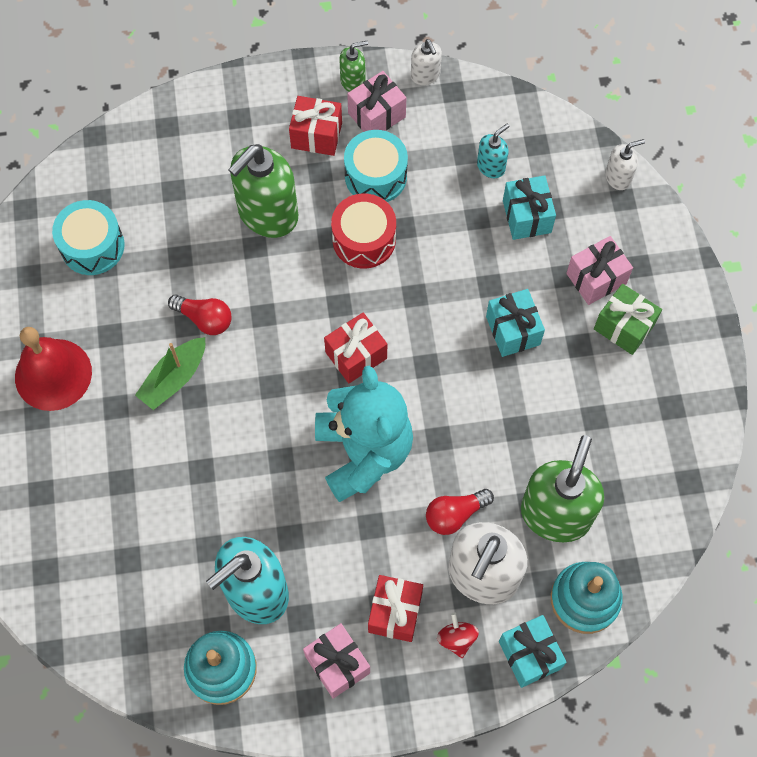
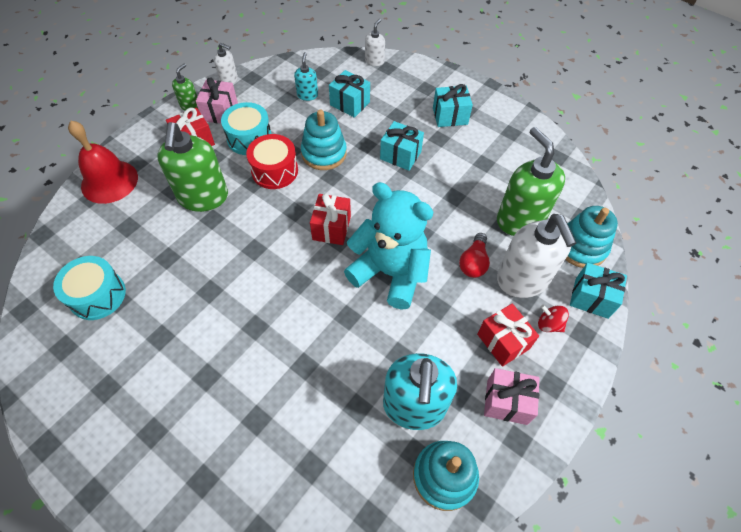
camera: 45 degrees left, 10 degrees down
red bell [15,327,92,411] -> red bell moved to [68,121,138,204]
green boat [135,337,205,410] -> none
red light bulb [168,295,232,335] -> none
pink gift [566,236,633,305] -> none
green gift [594,284,662,355] -> turquoise gift [433,84,473,127]
none -> turquoise stacking toy [301,110,347,170]

